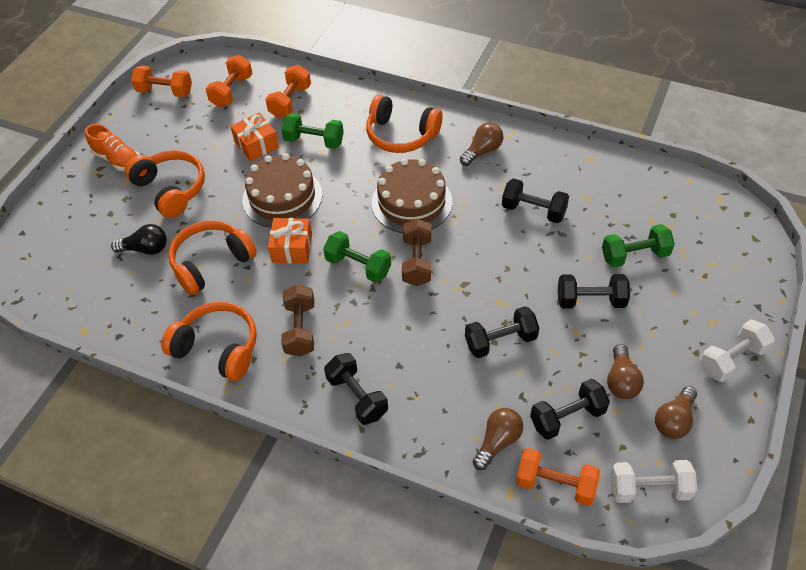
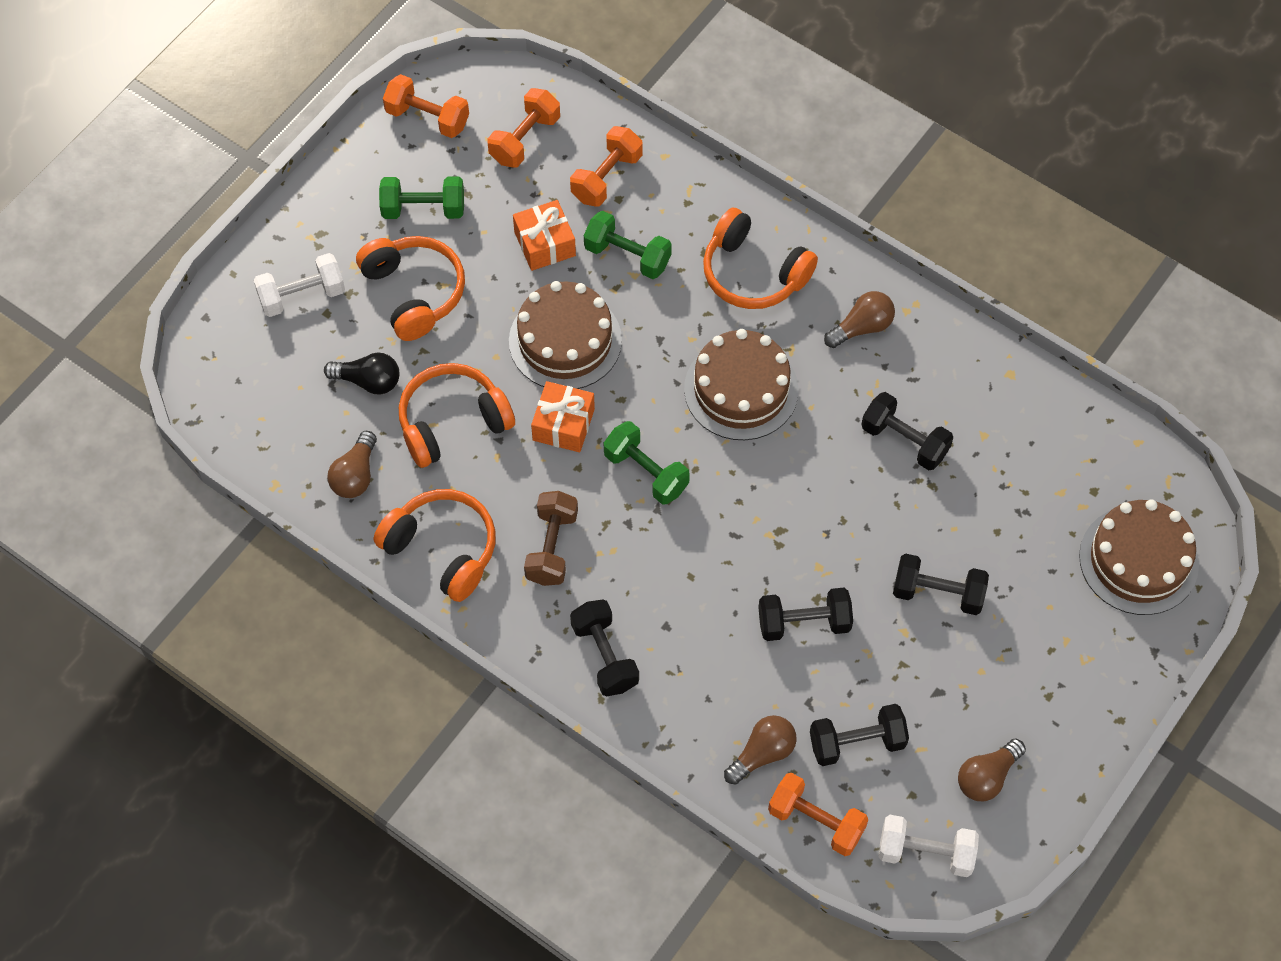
camera: 10 degrees right, 10 degrees up
orange shoe [85,124,139,171] -> none
brown dumbbell [402,219,431,286] -> none
green dumbbell [602,224,675,268] -> green dumbbell moved to [379,177,464,219]
brown light bulb [607,344,644,399] -> brown light bulb moved to [327,431,377,498]
white dumbbell [700,319,775,382] -> white dumbbell moved to [254,253,345,317]
none -> brown cake [1079,499,1199,615]

